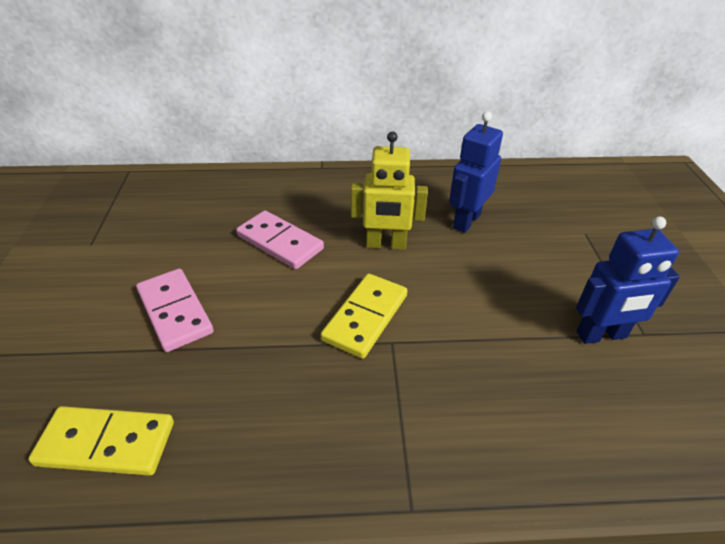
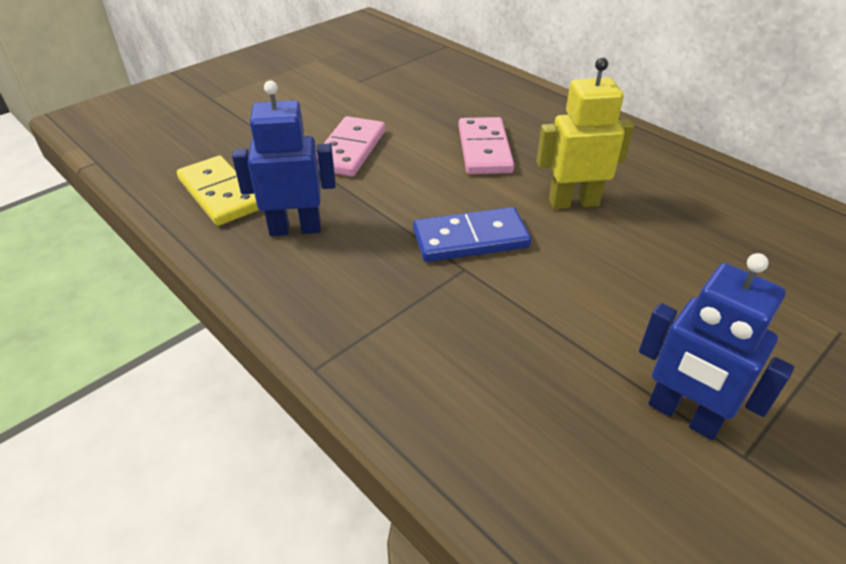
camera: 50 degrees right, 0 degrees up
yellow domino [321,274,408,359] -> blue domino [413,207,531,262]
yellow robot [351,132,428,250] -> yellow robot turned 120 degrees clockwise [536,58,634,209]
blue robot [449,112,503,233] -> blue robot moved to [232,81,336,236]

